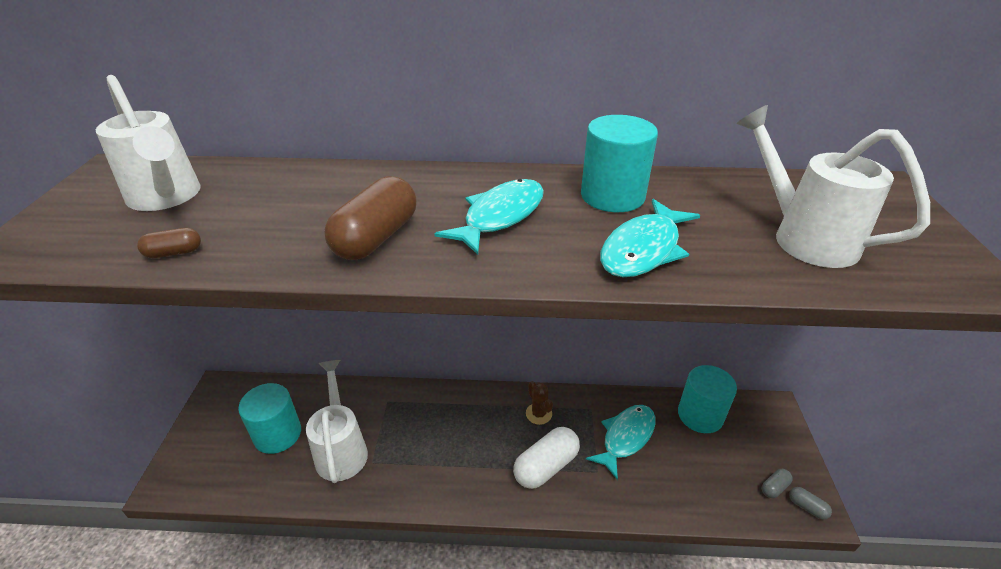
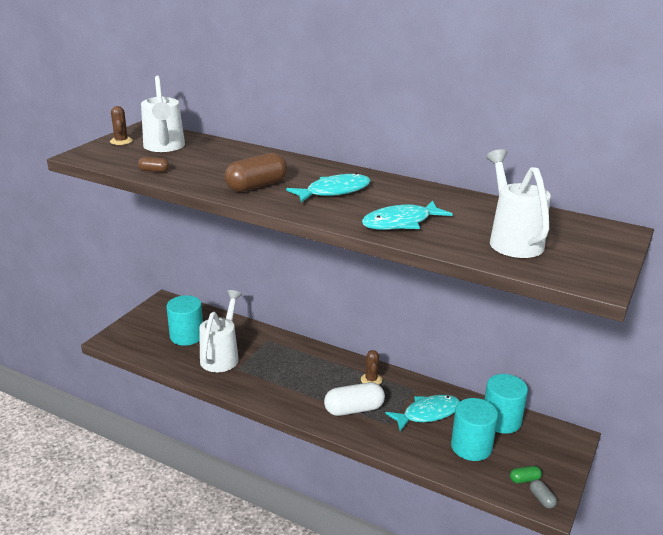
camera: 25 degrees right, 10 degrees down
turquoise cylinder [581,115,658,212] -> turquoise cylinder moved to [451,398,498,461]
grey capsule [762,469,793,498] -> green capsule [510,466,542,483]
none -> brown cactus [110,106,133,145]

